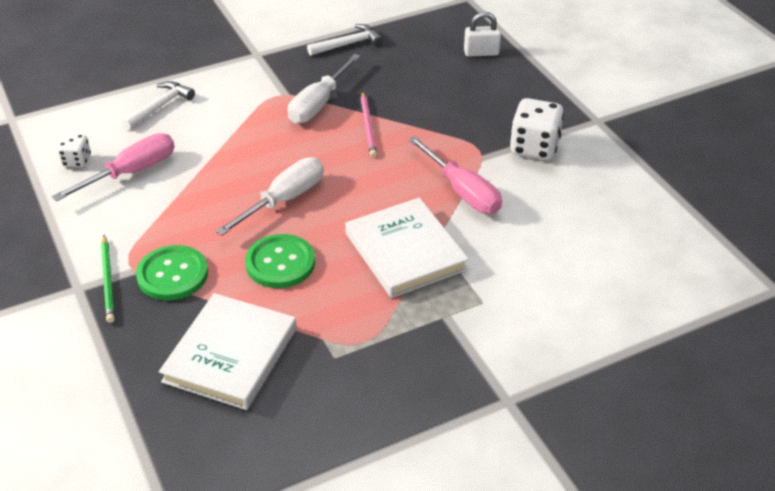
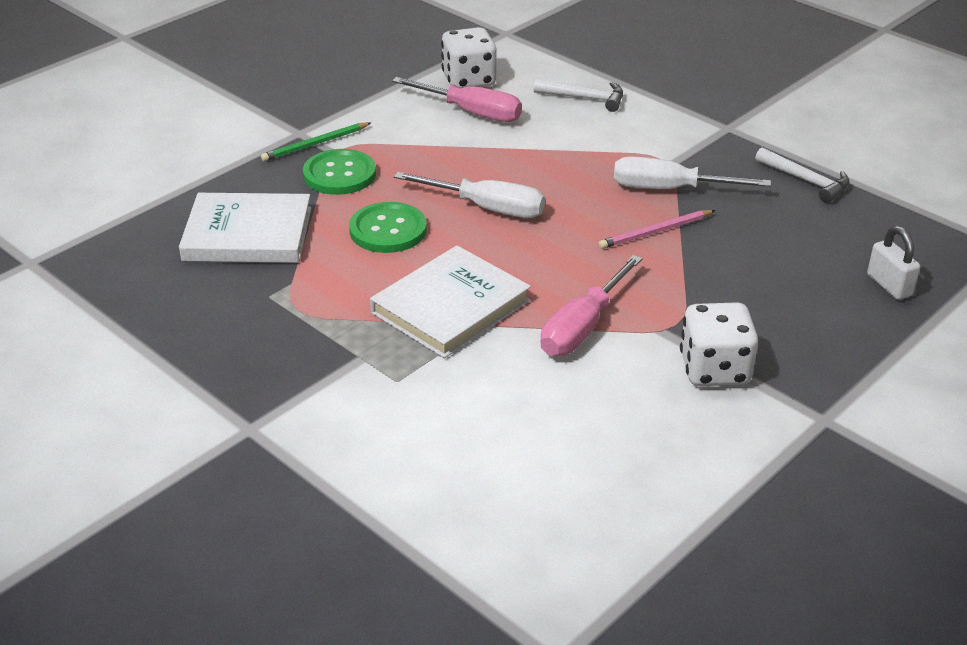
camera: 70 degrees right, 5 degrees down
white dice [57,134,91,167] -> white dice [441,27,497,88], size x1.76

